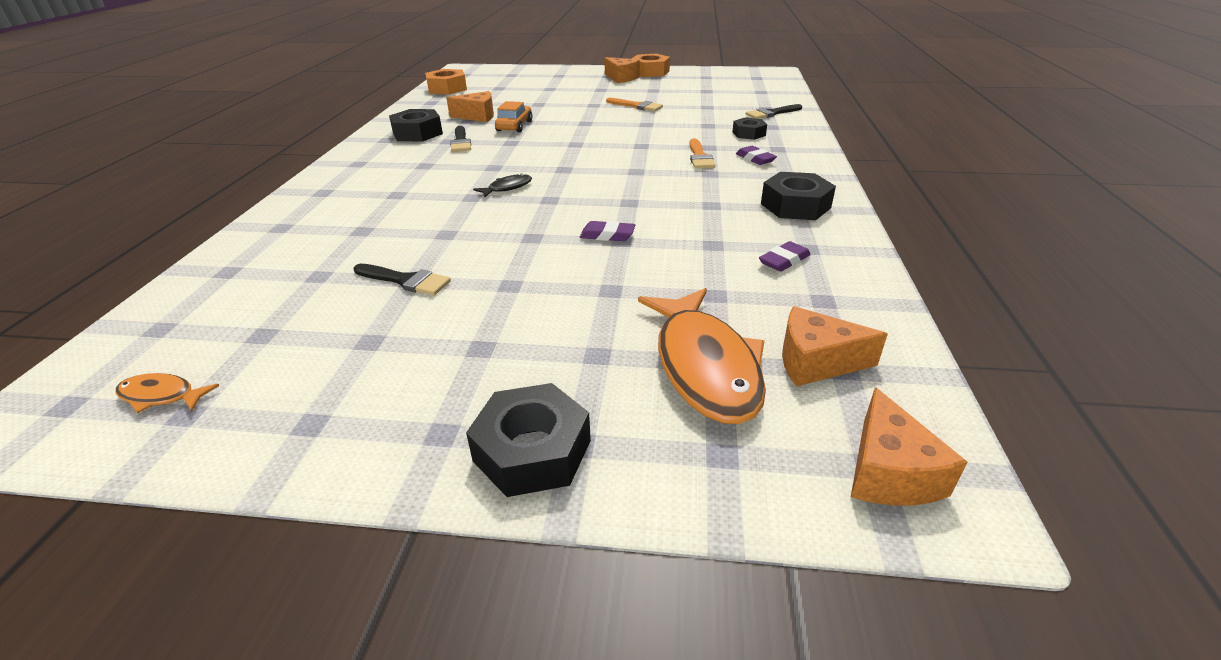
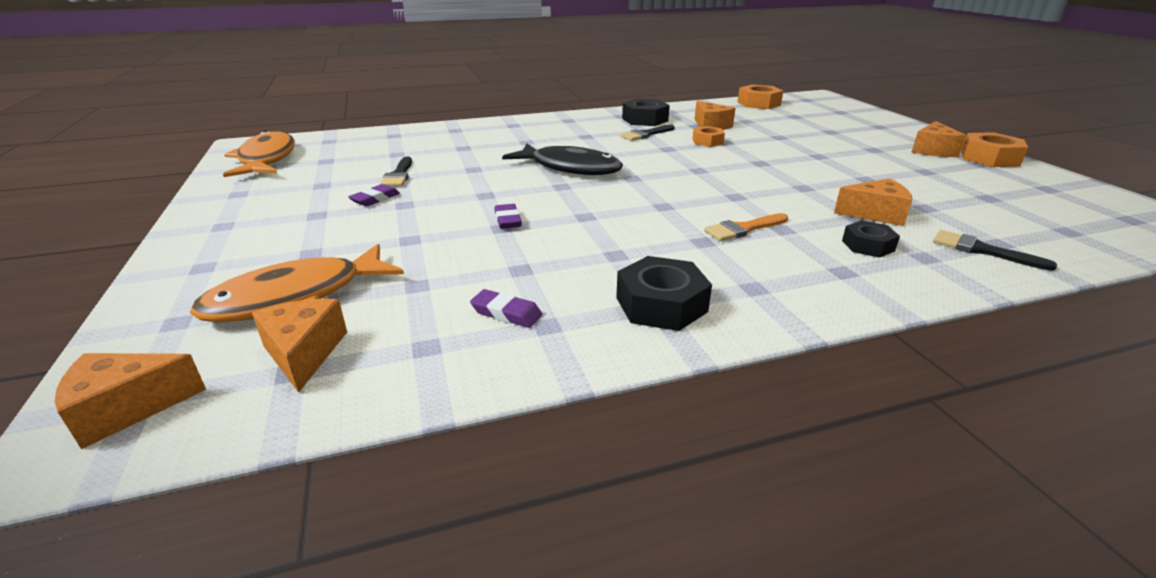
camera: 65 degrees right, 5 degrees down
orange fish [115,373,220,413] -> orange fish [223,130,295,177], size x2.21
black nut [466,383,591,497] -> none
black fish [473,173,532,197] -> black fish [502,143,623,175], size x2.21
orange car [495,101,533,132] -> orange nut [692,126,725,147]
orange brush [606,98,663,111] -> none
purple eraser [736,146,777,165] -> purple eraser moved to [348,184,400,206]
none -> orange cheese [834,178,912,226]

